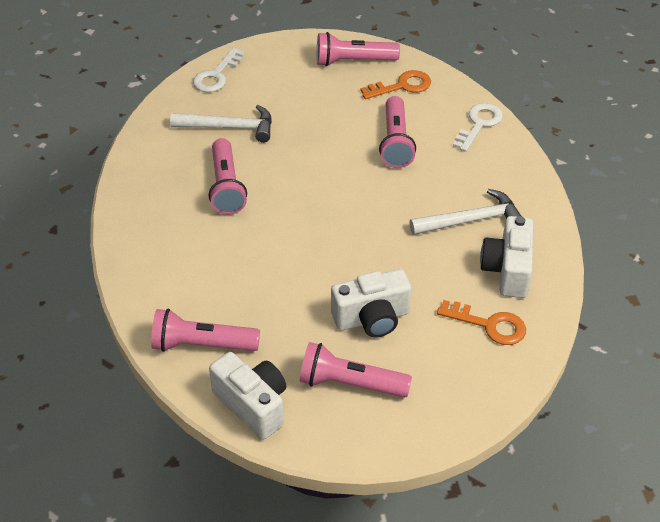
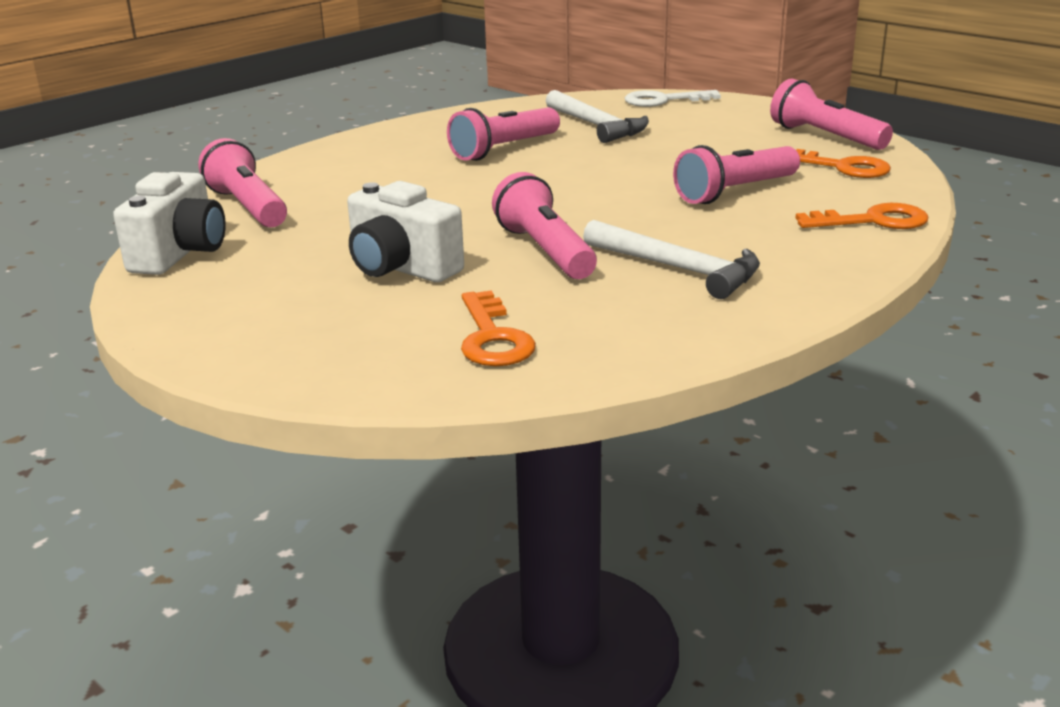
camera: 55 degrees right, 20 degrees down
pink flashlight [300,342,412,398] -> pink flashlight moved to [492,172,597,279]
white key [453,103,503,152] -> orange key [796,203,928,229]
white camera [480,216,533,298] -> none

